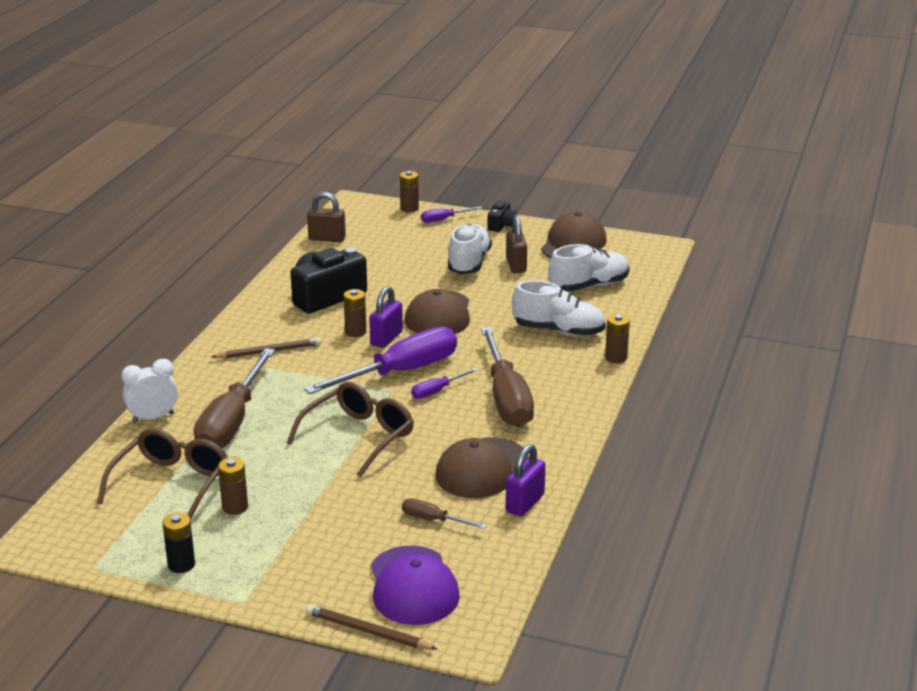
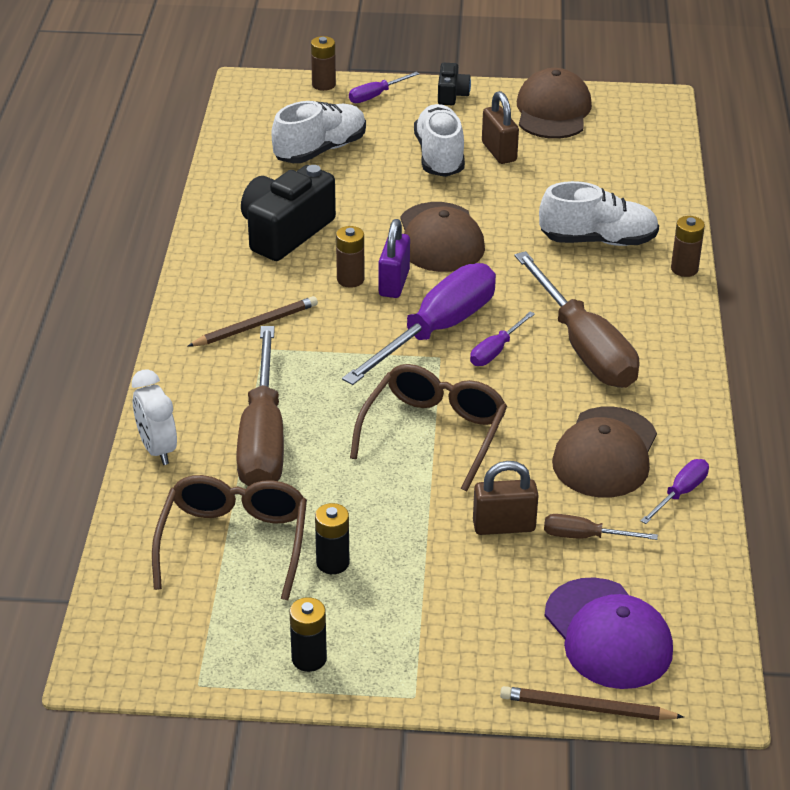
camera: 15 degrees left, 10 degrees up
white clock [121,359,178,423] -> white clock turned 75 degrees counterclockwise [132,369,177,465]
brown battery [218,458,248,515] -> black battery [315,503,350,574]
brown padlock [307,192,346,242] -> brown padlock moved to [473,461,539,535]
purple padlock [506,444,546,516] -> purple screwdriver [640,459,709,524]
white shoe [549,244,630,291] -> white shoe moved to [272,101,366,163]

